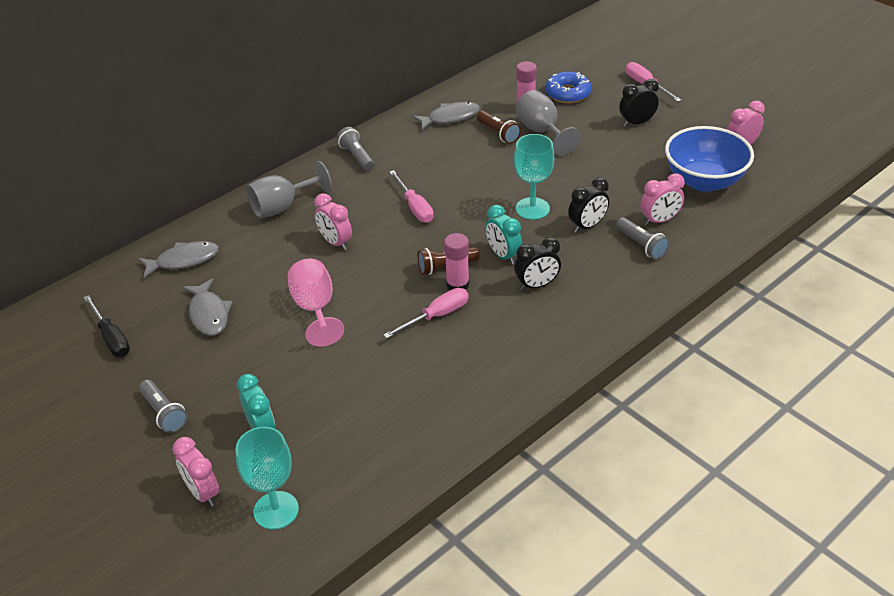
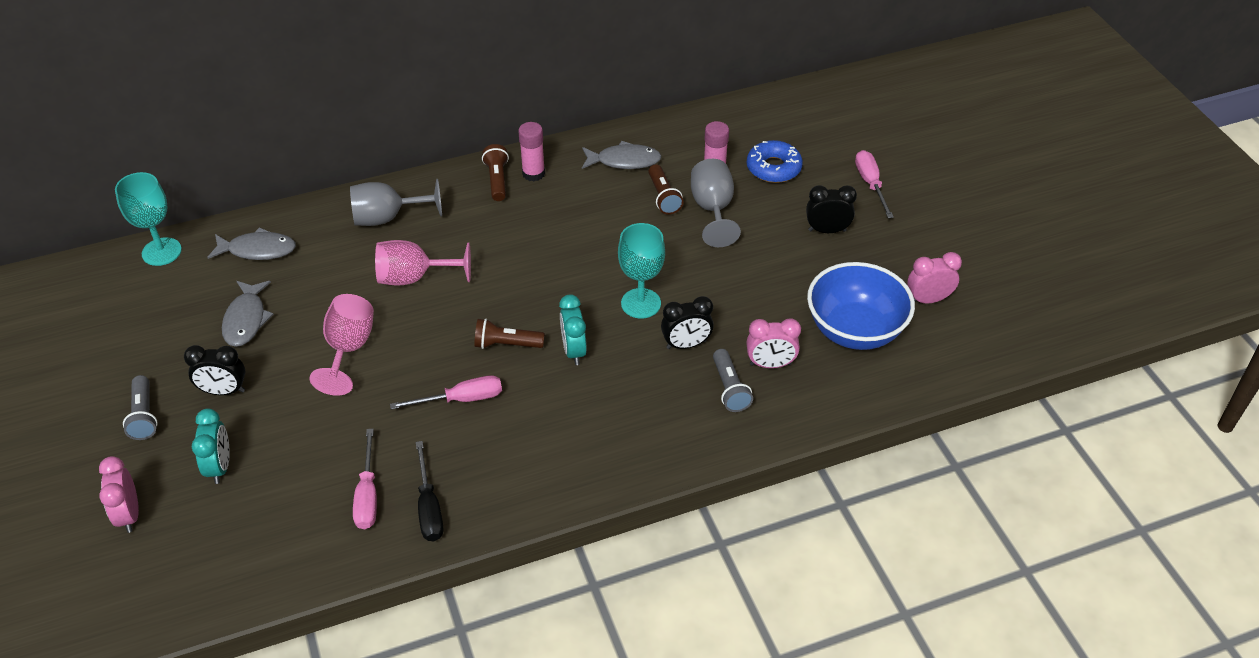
camera: 20 degrees right, 5 degrees up
black screwdriver [84,295,130,357] -> black screwdriver moved to [416,441,443,541]
turquoise goblet [236,427,299,530] -> turquoise goblet moved to [115,172,182,266]
pink clock [314,193,352,250] -> pink goblet [375,240,471,285]
grey flashlight [336,127,374,171] -> brown flashlight [482,144,509,201]
pink screwdriver [389,170,434,223] -> pink screwdriver moved to [353,429,377,529]
pink glue stick [444,233,469,290] -> pink glue stick moved to [518,122,545,181]
black clock [514,237,561,290] -> black clock moved to [184,345,245,395]

